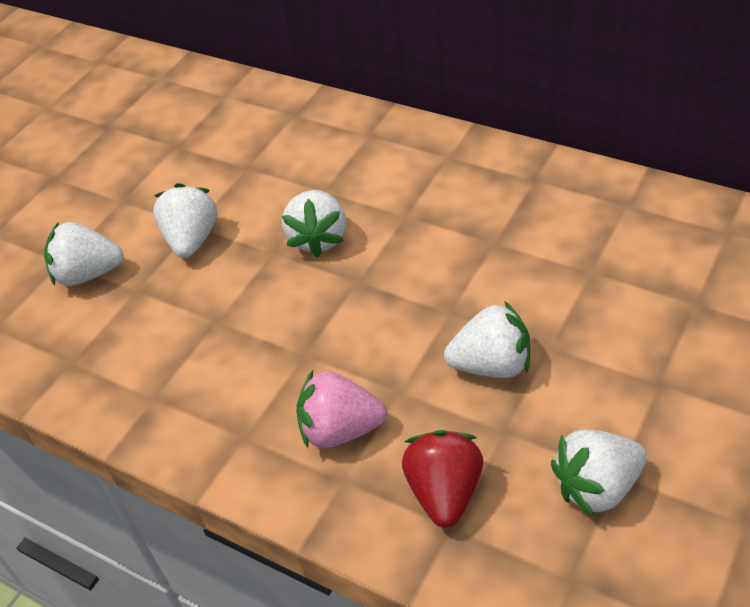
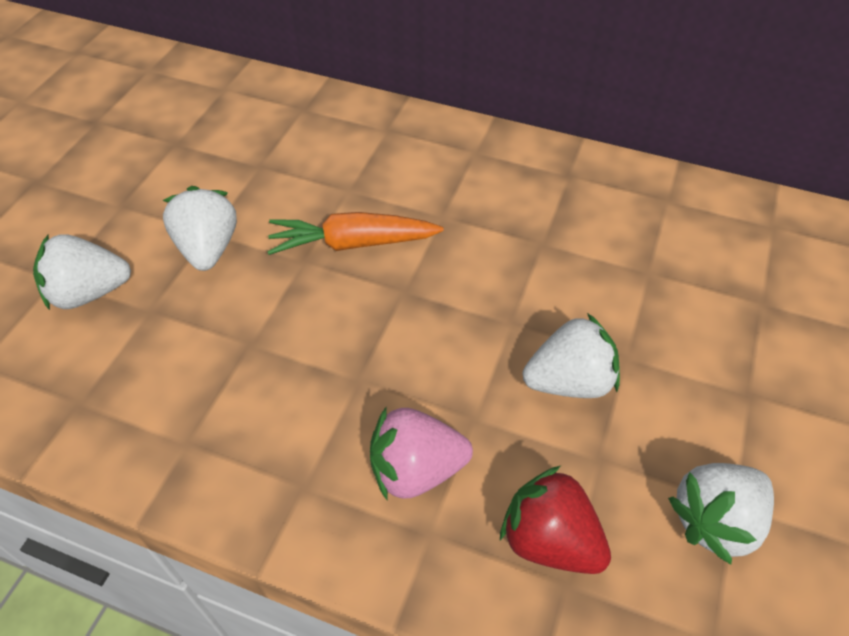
camera: 15 degrees left, 5 degrees up
white strawberry [282,190,346,258] -> orange carrot [267,212,444,255]
red strawberry [402,430,483,528] -> red strawberry turned 45 degrees counterclockwise [500,466,611,574]

